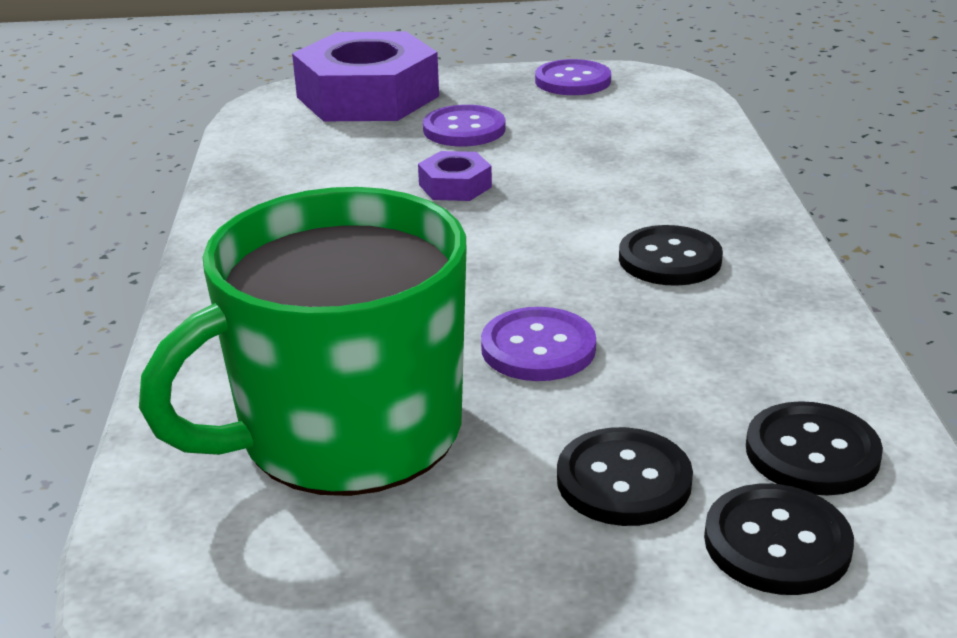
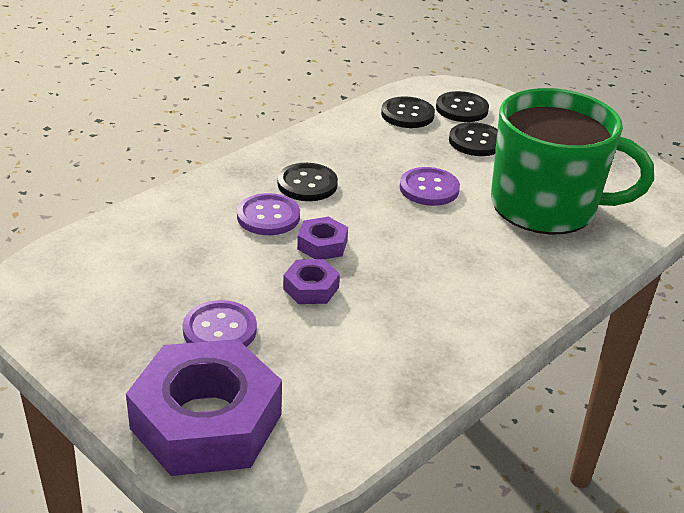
camera: 135 degrees left, 5 degrees up
purple button [535,59,611,95] -> purple button moved to [237,193,300,235]
none -> purple nut [297,217,348,259]

